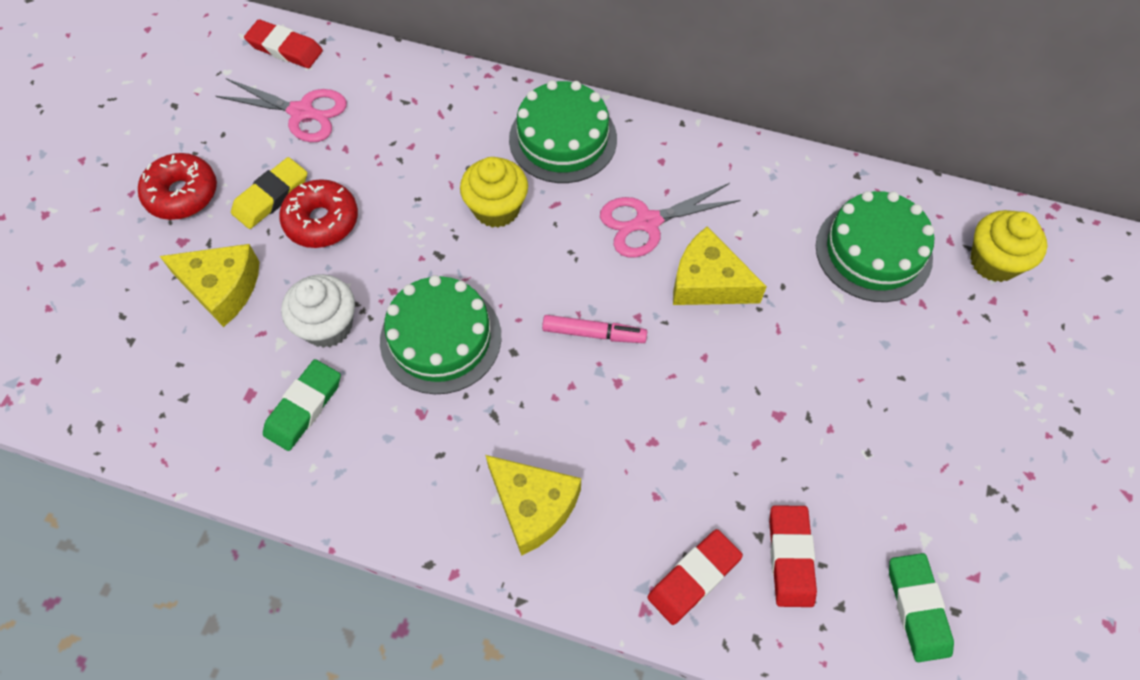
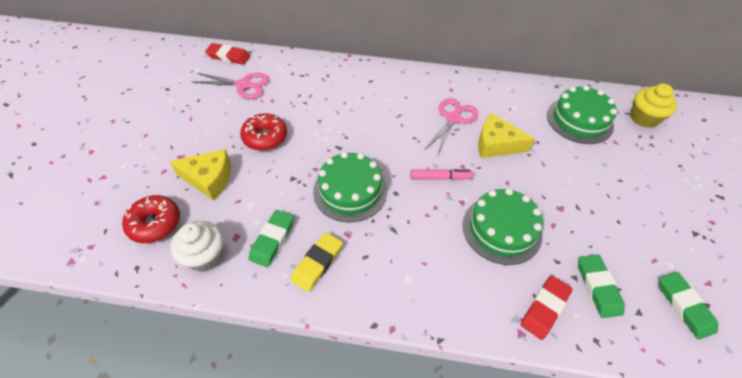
camera: 10 degrees left, 10 degrees down
red donut [138,153,217,220] -> red donut moved to [122,195,180,243]
yellow eraser [231,157,307,229] -> yellow eraser moved to [291,232,343,292]
white cupcake [281,274,355,348] -> white cupcake moved to [170,221,223,272]
yellow cupcake [460,157,528,228] -> none
yellow cheese [486,455,581,556] -> none
green cake [509,80,617,183] -> green cake moved to [462,188,543,265]
pink scissors [600,183,741,257] -> pink scissors turned 150 degrees clockwise [424,98,478,156]
red eraser [769,505,817,607] -> green eraser [578,255,625,318]

